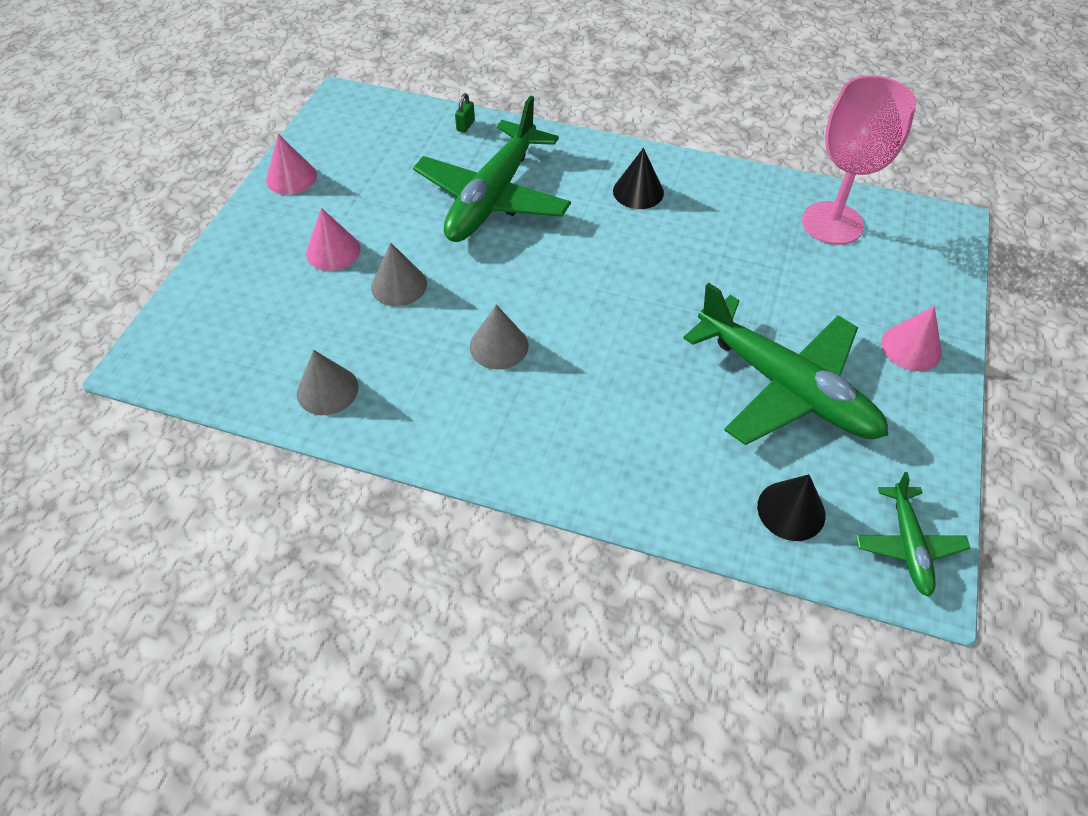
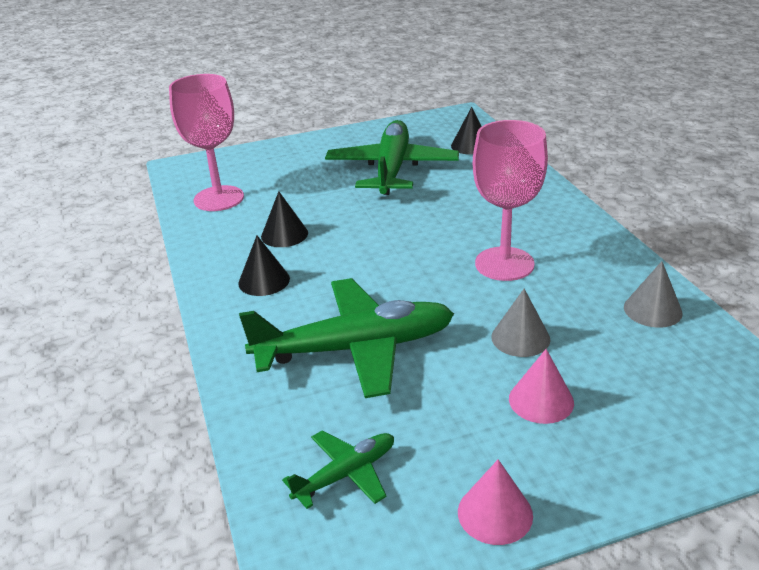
camera: 125 degrees left, 20 degrees down
green padlock [455,93,475,133] -> none
grey cone [470,305,529,369] -> pink goblet [473,120,548,281]
green plane [856,472,970,597] -> green plane moved to [282,431,394,509]
pink cone [881,306,942,371] -> none
none -> black cone [261,191,308,247]

